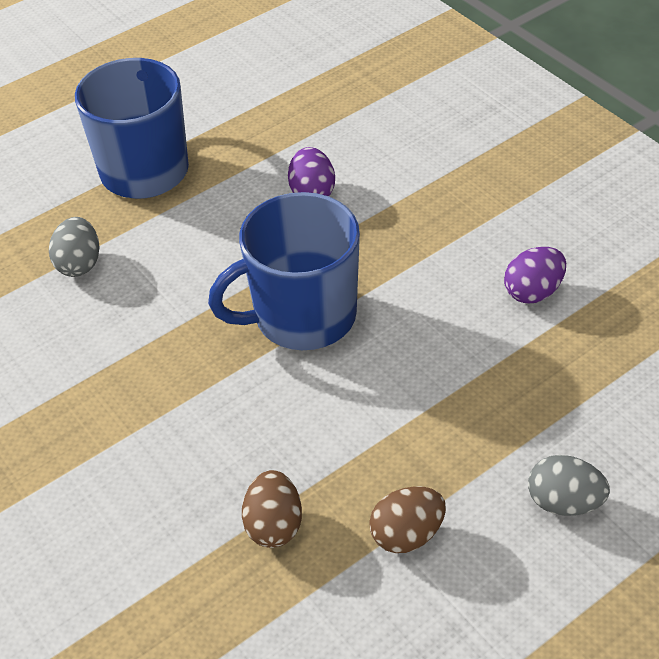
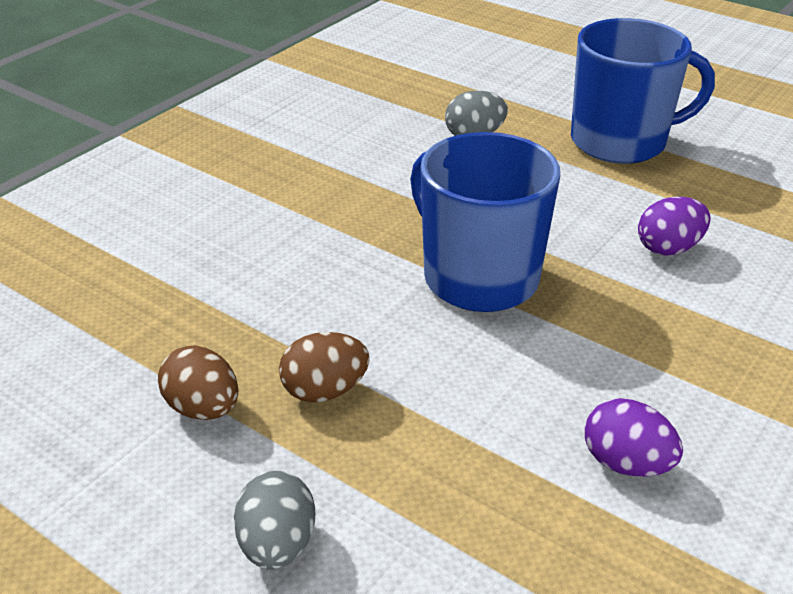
camera: 70 degrees right, 10 degrees down
brown egg [242,470,302,548] -> brown egg moved to [279,332,370,402]

